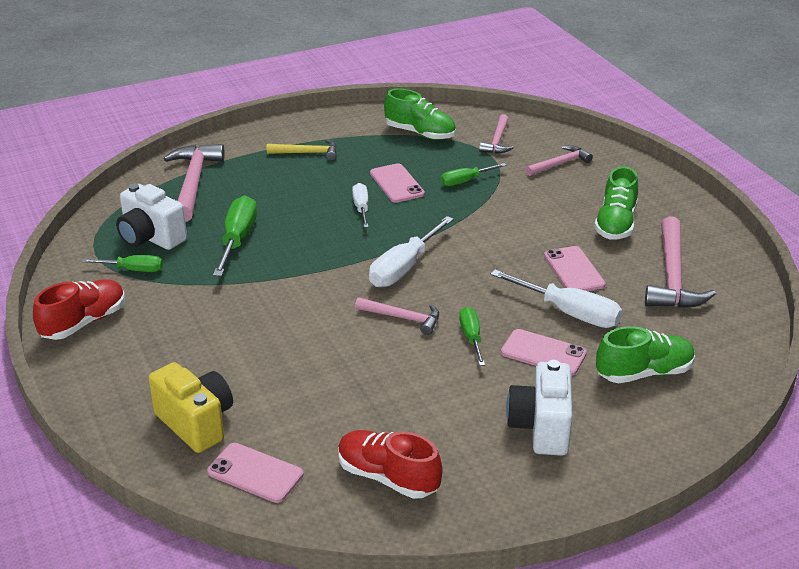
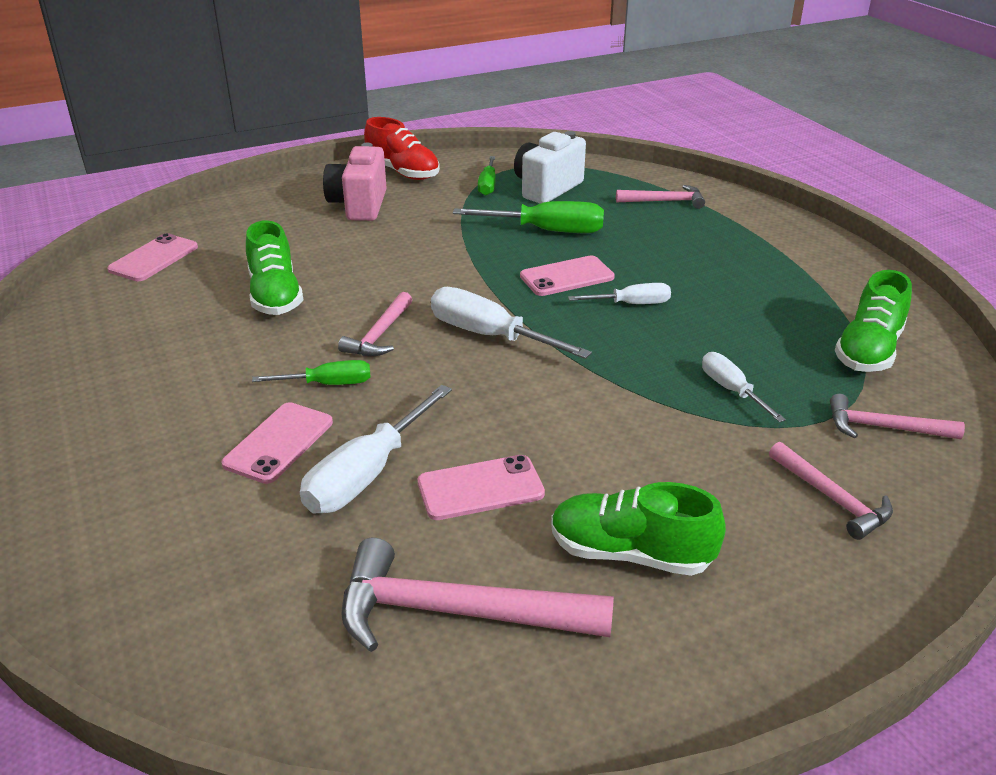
camera: 90 degrees right, 0 degrees up
yellow camera [149,362,233,453] -> none
pink hammer [164,144,225,222] -> pink hammer [616,185,705,209], size x0.58
yellow hammer [267,139,337,160] -> none
red shoe [338,430,442,499] -> none
pink phone [370,163,425,203] -> pink phone moved to [520,255,615,296]
green screwdriver [441,163,507,186] -> white screwdriver [702,352,786,422]
white camera [506,360,572,456] -> none
green shoe [596,326,695,383] -> green shoe moved to [246,220,303,315]
none -> pink camera [323,143,387,221]

